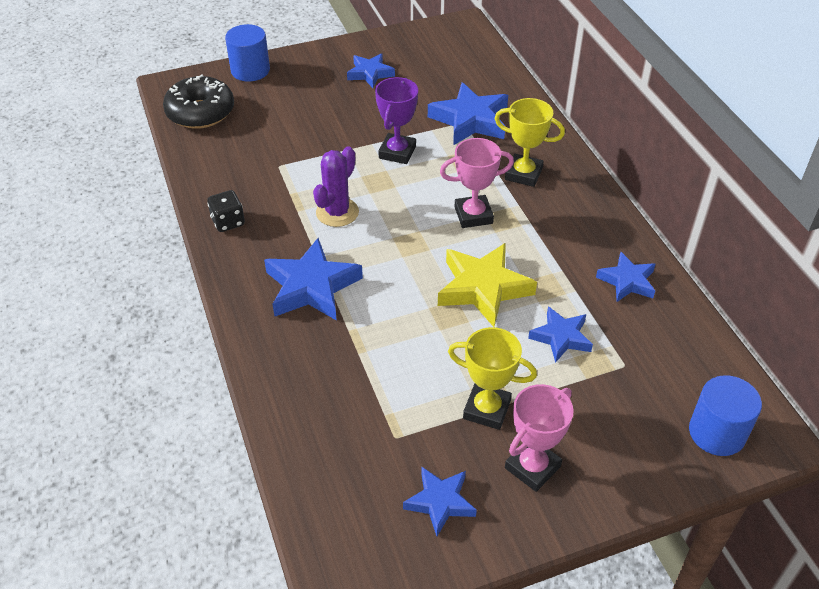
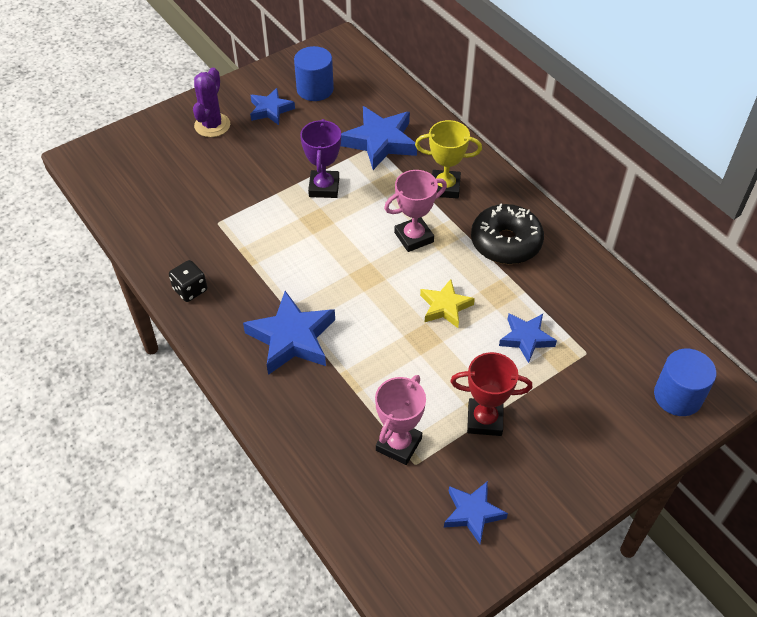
camera: 15 degrees left, 5 degrees up
black donut [163,75,234,129] -> black donut moved to [471,203,544,264]
blue cylinder [225,24,270,82] -> blue cylinder moved to [294,46,334,101]
purple cactus [313,146,359,227] -> purple cactus moved to [193,68,230,137]
yellow star [438,243,537,327] -> yellow star [420,279,475,328], size x0.61
yellow trophy [448,327,537,430] -> red trophy [450,352,532,436]
pink trophy [505,384,574,492] -> pink trophy moved to [375,375,426,465]
blue star [596,252,656,302] -> none

